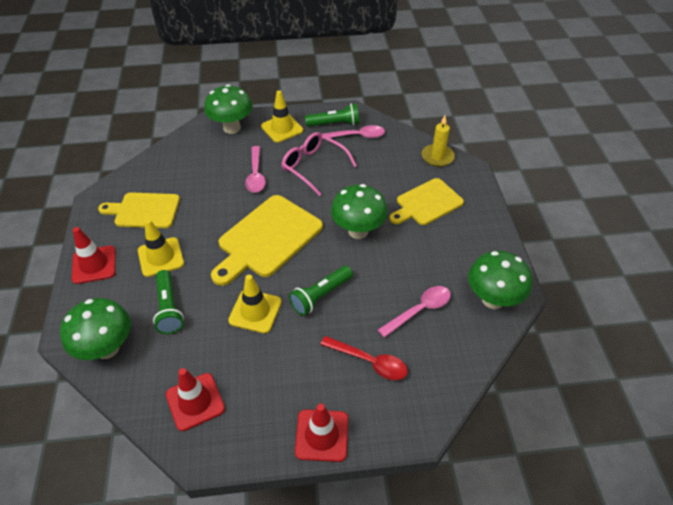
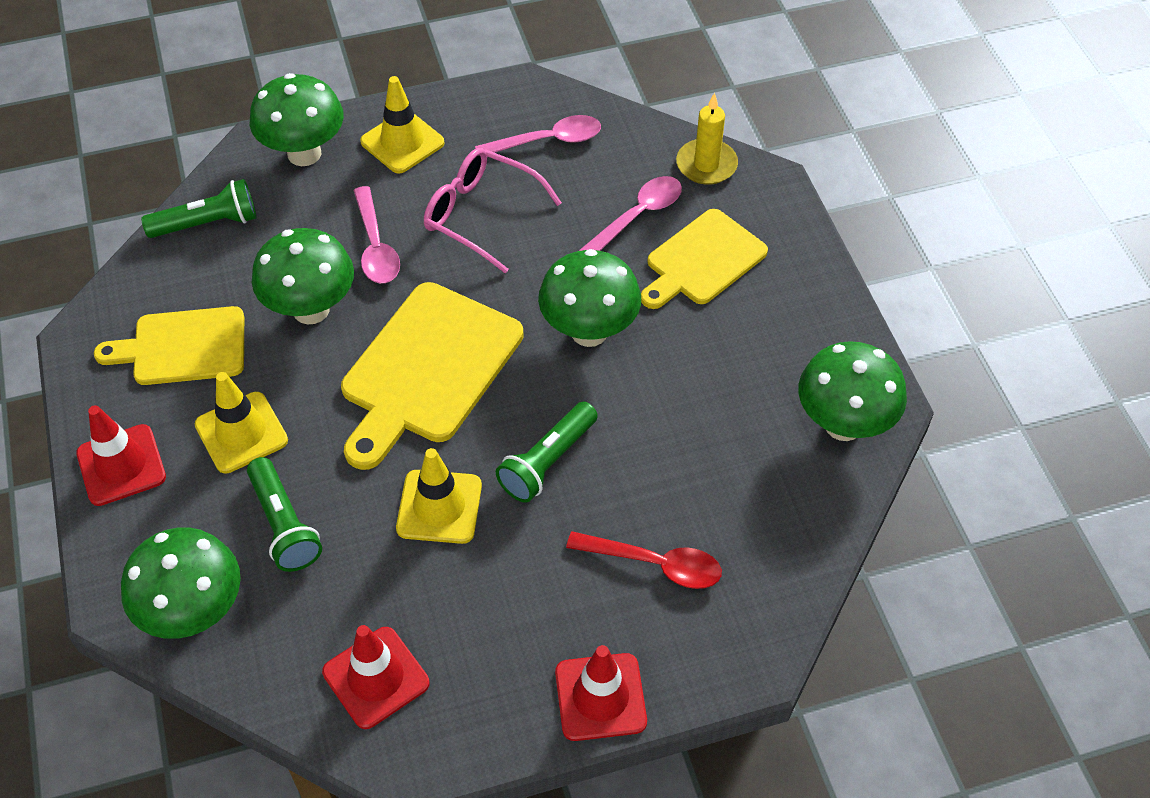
camera: 10 degrees left, 5 degrees up
green flashlight [305,103,359,127] -> green flashlight moved to [141,179,256,238]
pink spoon [378,286,451,338] -> pink spoon moved to [579,176,682,251]
none -> green mushroom [252,228,354,325]

